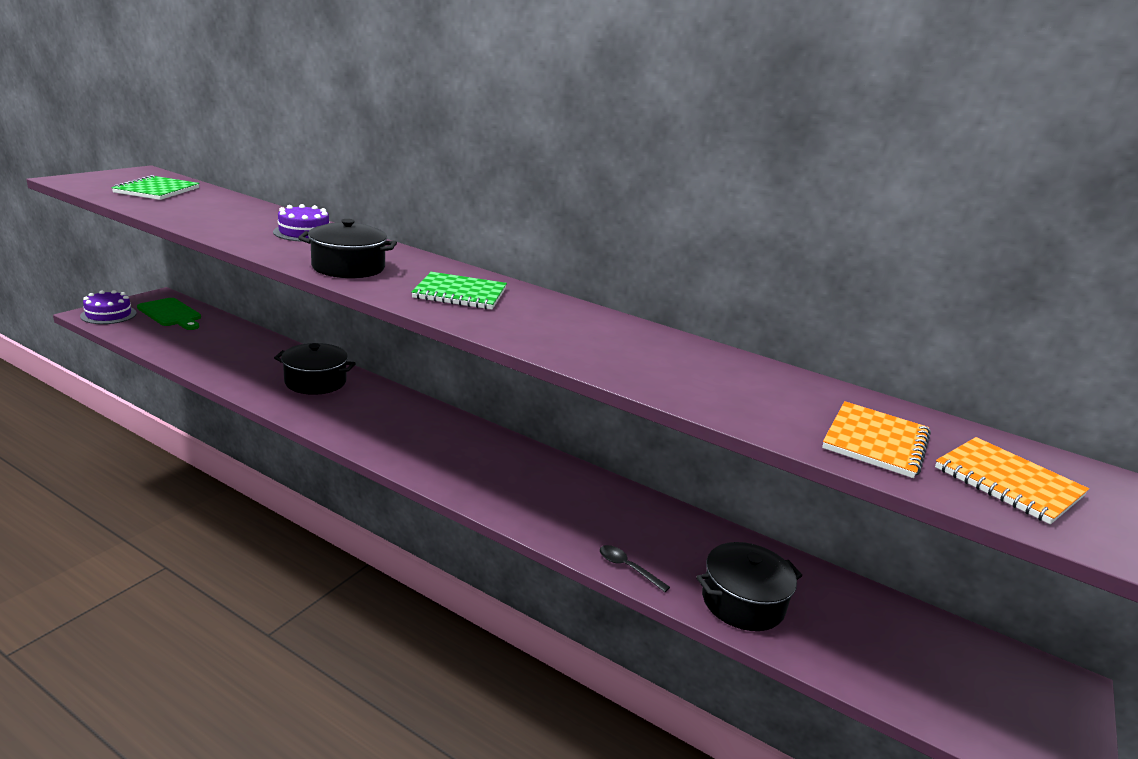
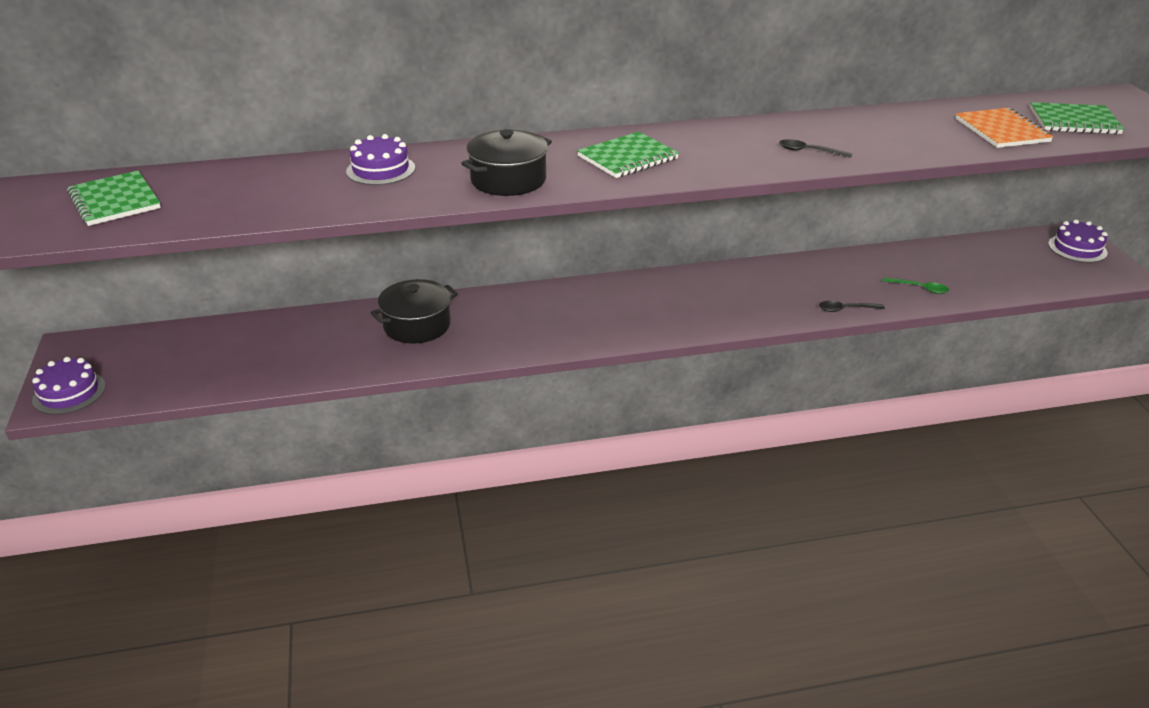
camera: 40 degrees left, 10 degrees up
green cutting board [137,298,201,330] -> none
black pot [696,542,802,631] -> green spoon [882,277,949,294]
orange notebook [935,437,1089,524] -> green notebook [1030,102,1124,134]
none -> black spoon [779,139,852,158]
none -> purple cake [1048,219,1108,263]

